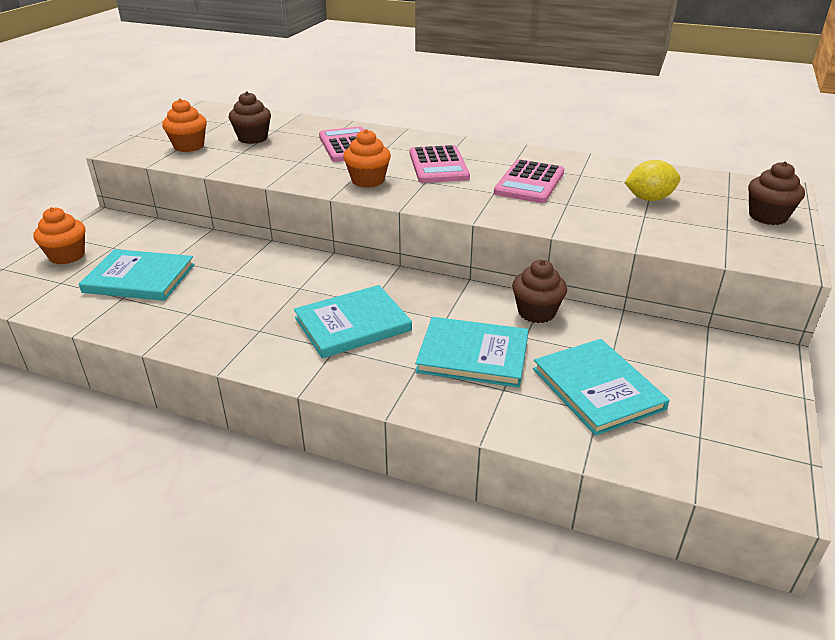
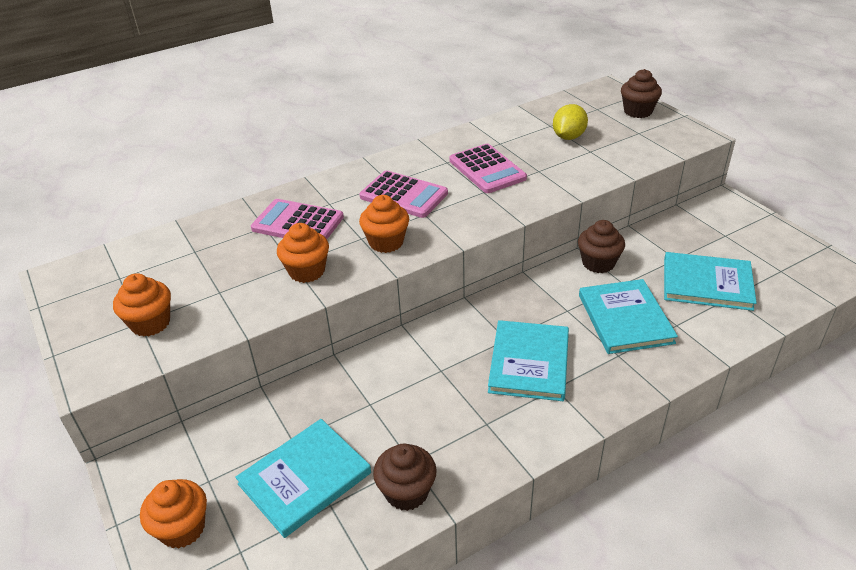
camera: 50 degrees left, 5 degrees up
brown cupcake [229,91,271,144] -> brown cupcake moved to [373,444,437,511]
turquoise book [415,317,529,387] -> turquoise book turned 60 degrees counterclockwise [579,279,678,354]
none -> orange cupcake [277,223,329,283]

